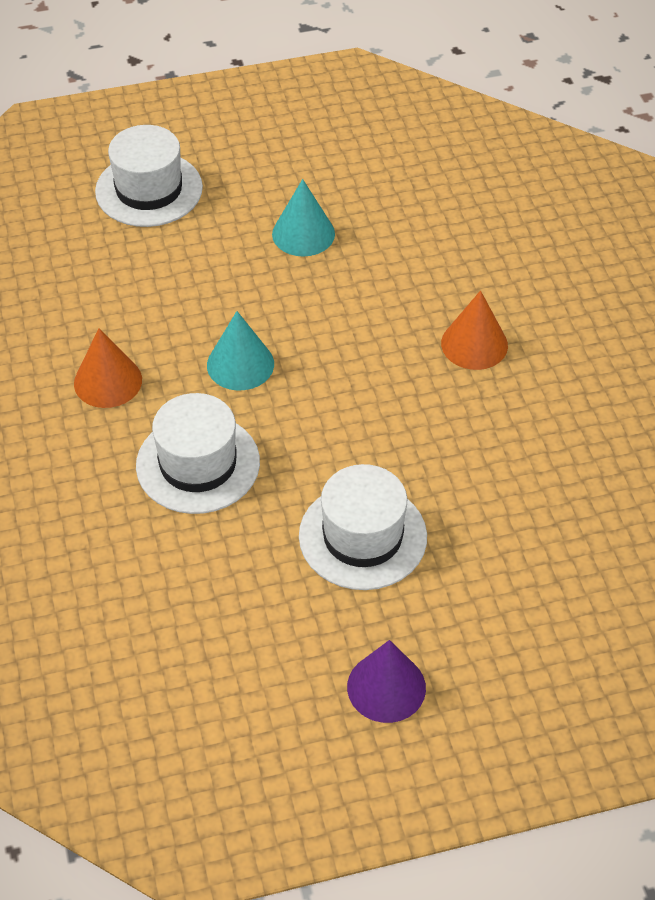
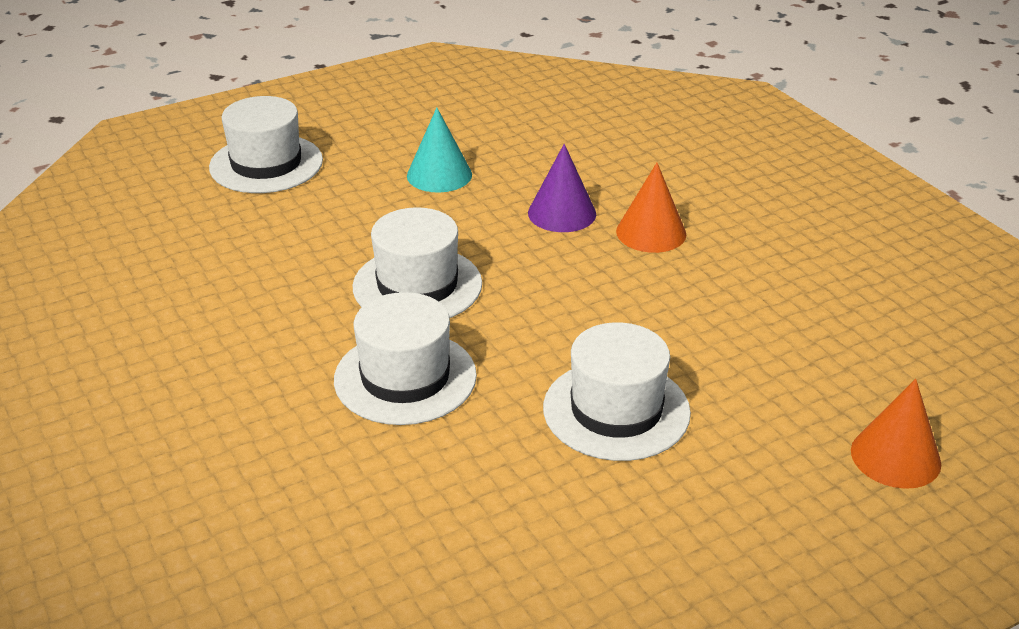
camera: 15 degrees left, 15 degrees down
orange cone [74,328,142,408] -> orange cone moved to [851,379,941,489]
turquoise cone [207,311,274,390] -> white hat [353,207,482,318]
purple cone [347,640,426,723] -> purple cone moved to [528,144,596,232]

